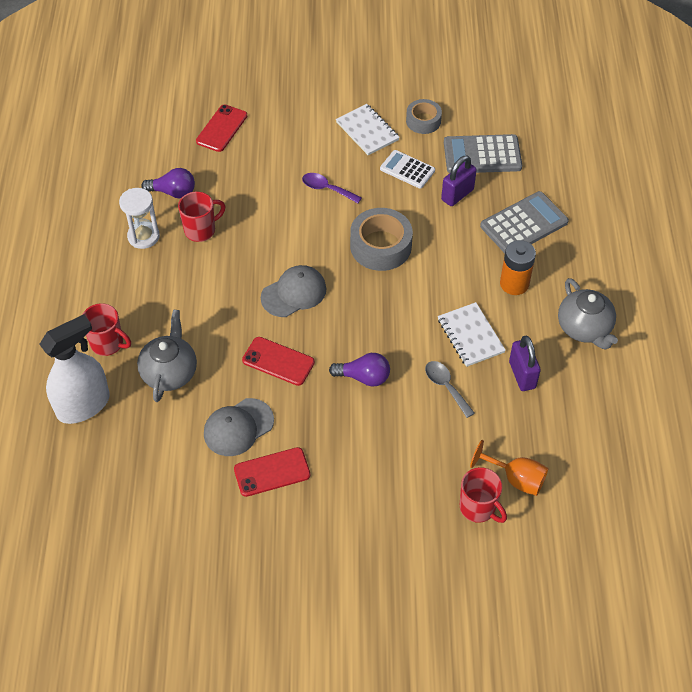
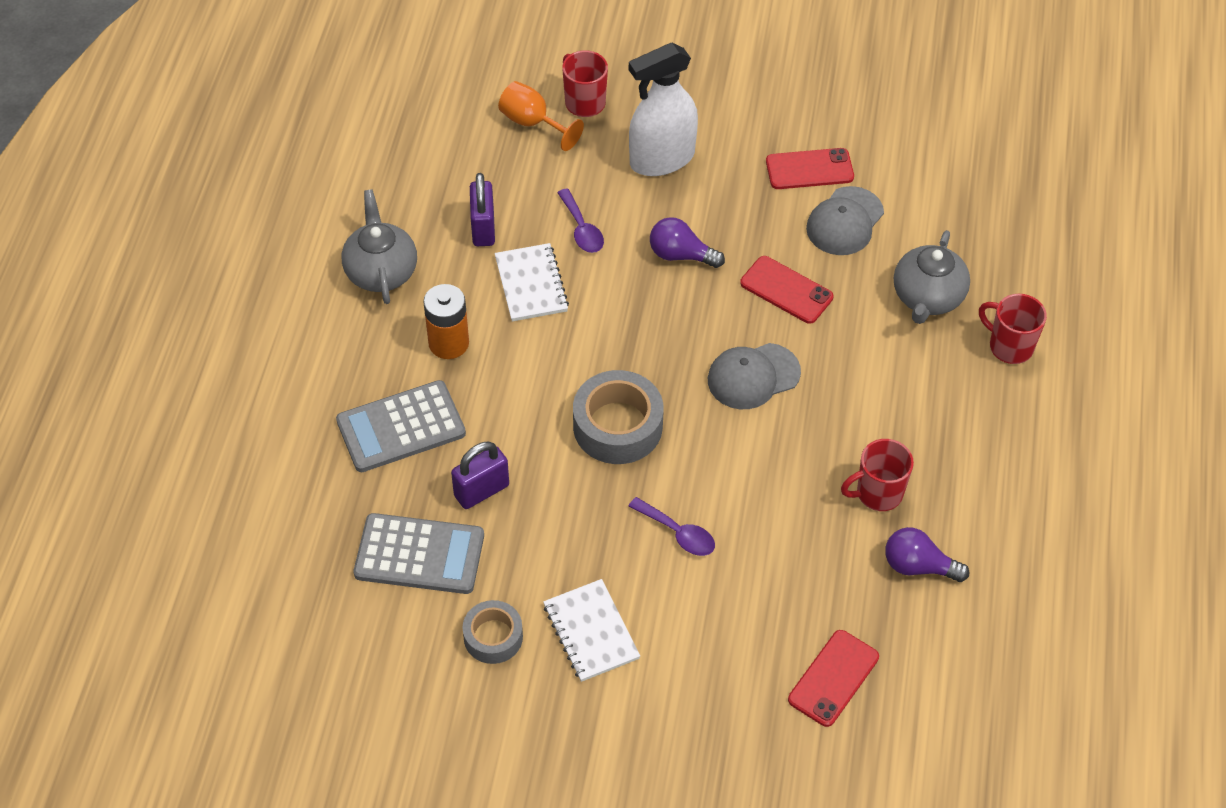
camera: 170 degrees left, 0 degrees up
white spray bottle [39,314,110,424] -> white spray bottle moved to [629,43,698,176]
white hourglass [119,188,160,249] -> none
grey cap [204,398,274,456] -> grey cap turned 150 degrees clockwise [806,186,884,255]
white calculator [380,150,435,189] -> none
grey spoon [425,361,475,418] -> purple spoon [557,188,604,253]

